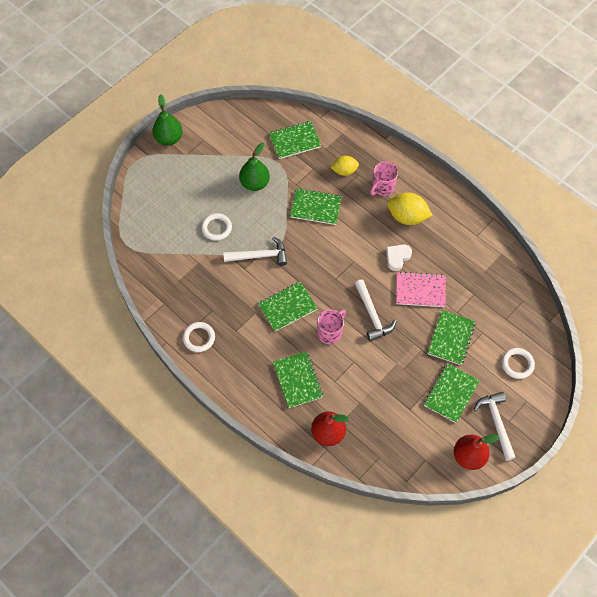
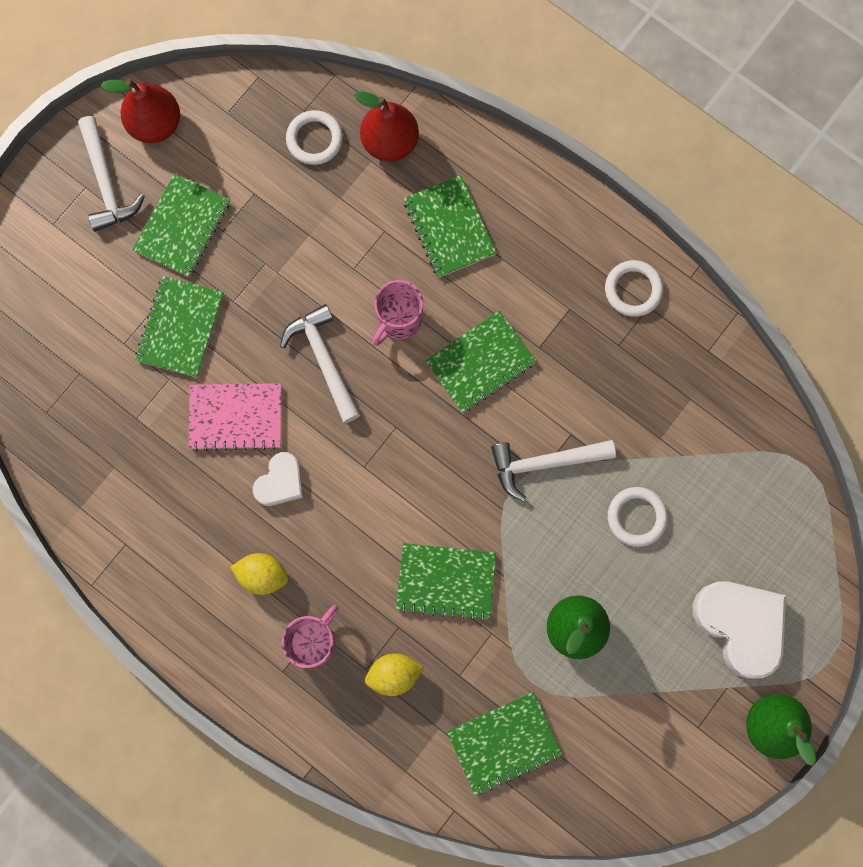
camera: 175 degrees right, 15 degrees up
yellow lemon [387,193,433,225] -> yellow lemon [231,553,288,595], size x0.64
white ring [502,348,535,379] -> white ring moved to [286,110,343,165]
none -> white heart [692,581,786,679]

